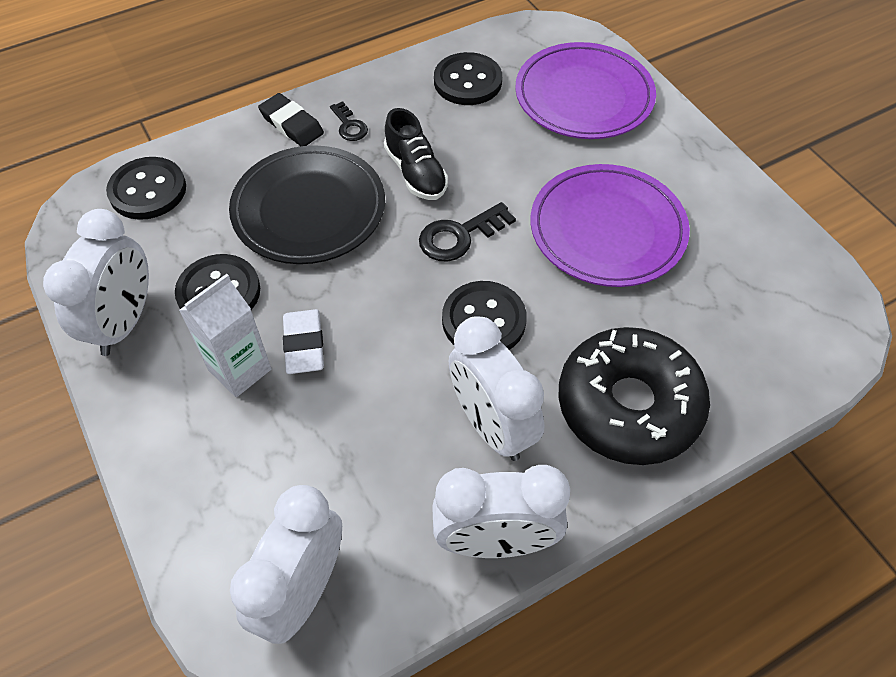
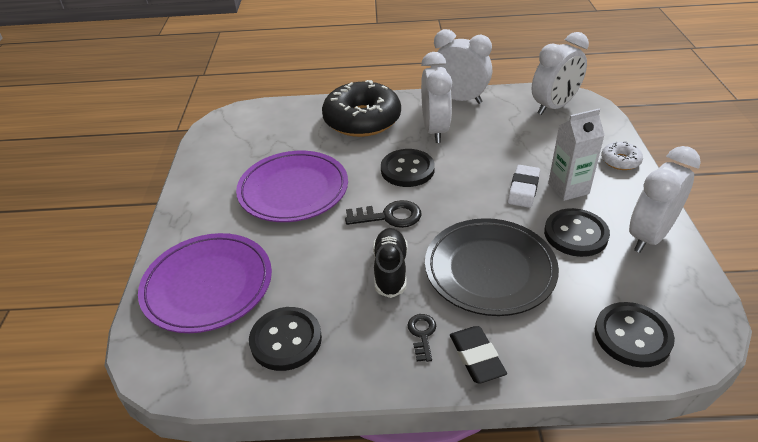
camera: 150 degrees left, 15 degrees down
none -> white donut [601,141,643,170]

